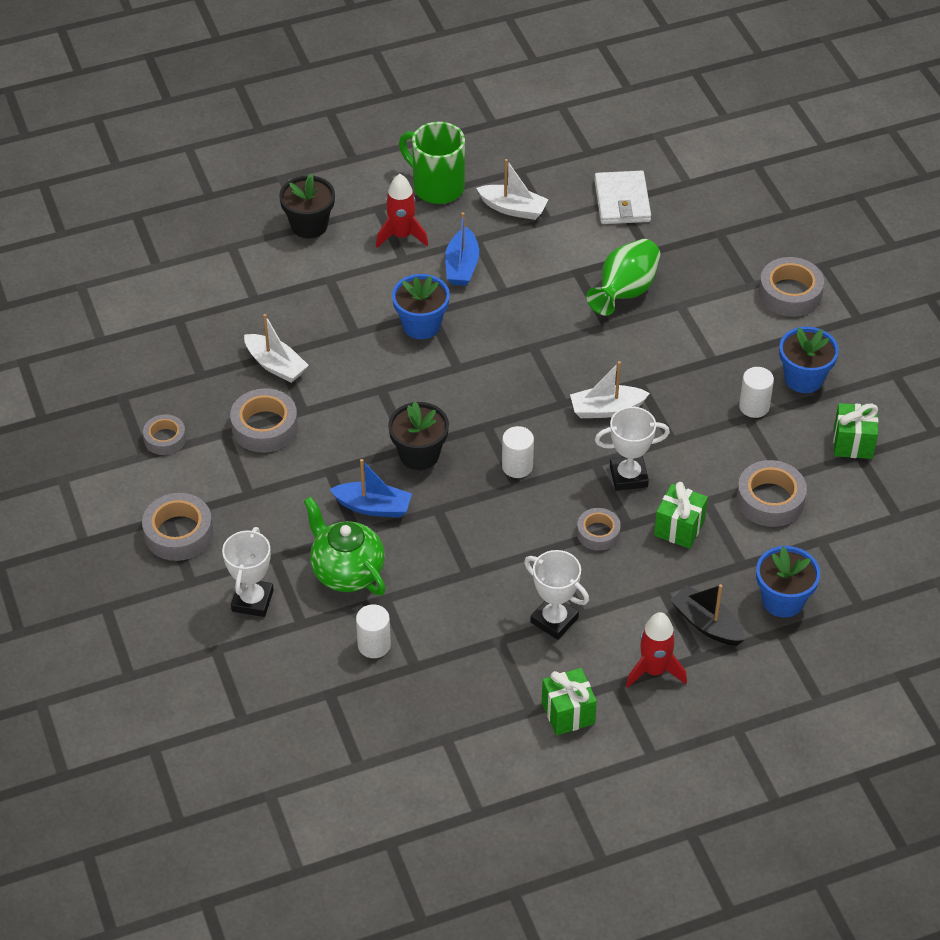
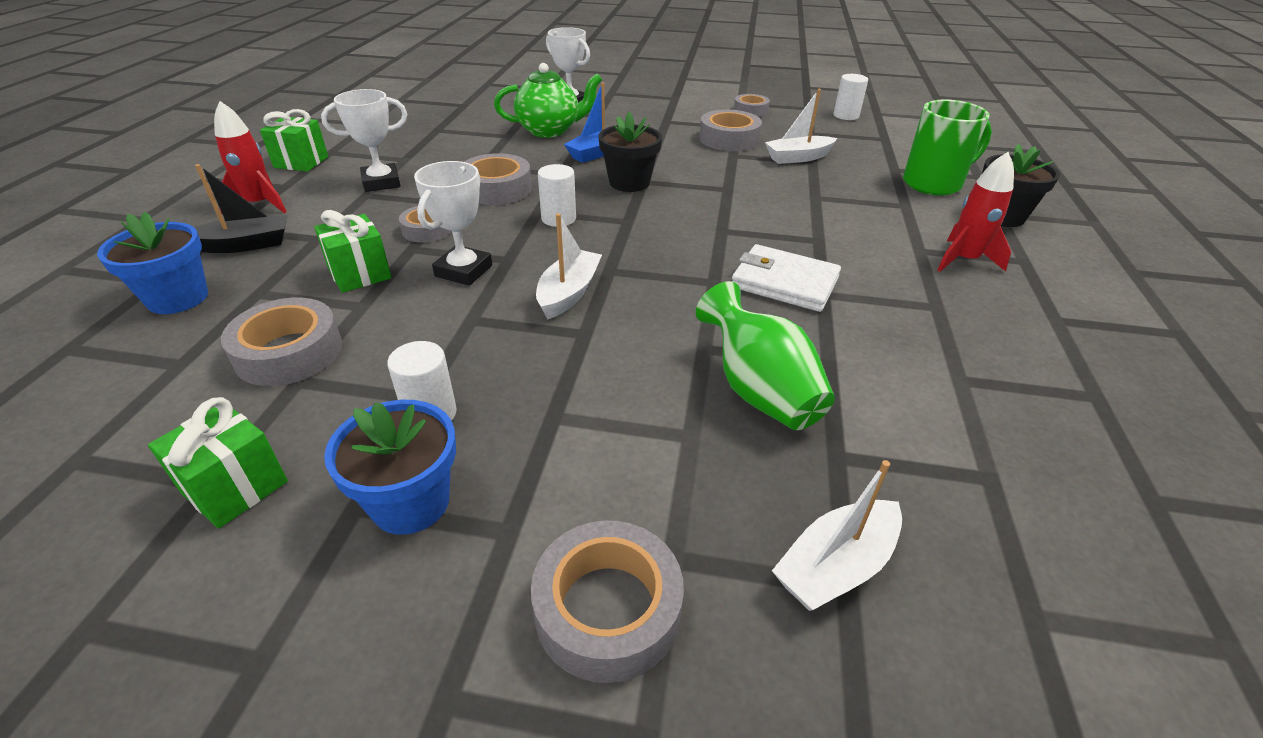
camera: 120 degrees right, 10 degrees down
grey tape [142,493,213,561] -> grey tape moved to [464,153,532,205]
white cylinder [356,604,391,658] -> white cylinder moved to [833,74,868,120]
blue flower pot [392,274,450,339] -> none
green mug [399,122,465,204] -> green mug moved to [903,100,992,196]
blue boat [445,212,479,286] -> none
white boat [476,159,549,220] -> white boat moved to [772,460,902,611]
white wallet [594,171,651,224] -> white wallet moved to [732,244,841,312]

